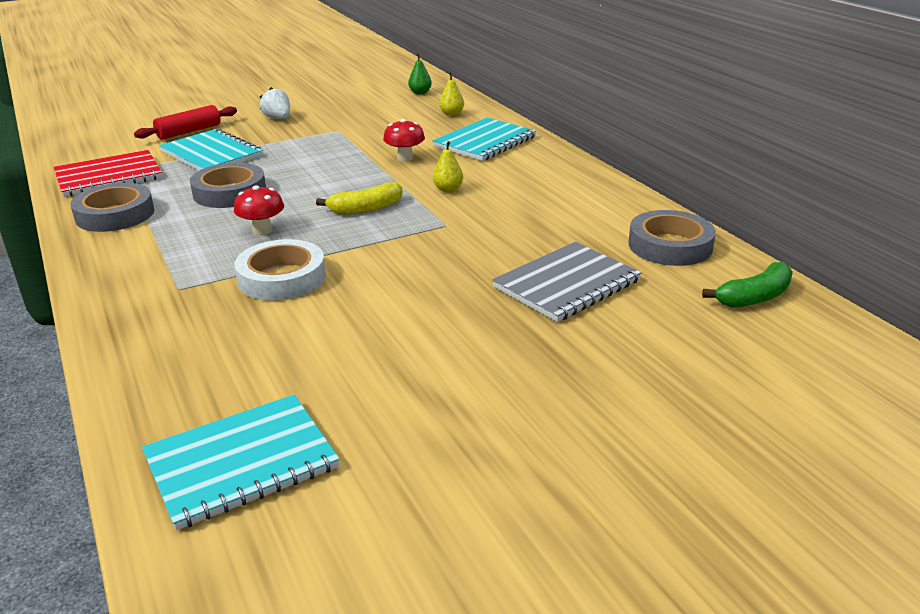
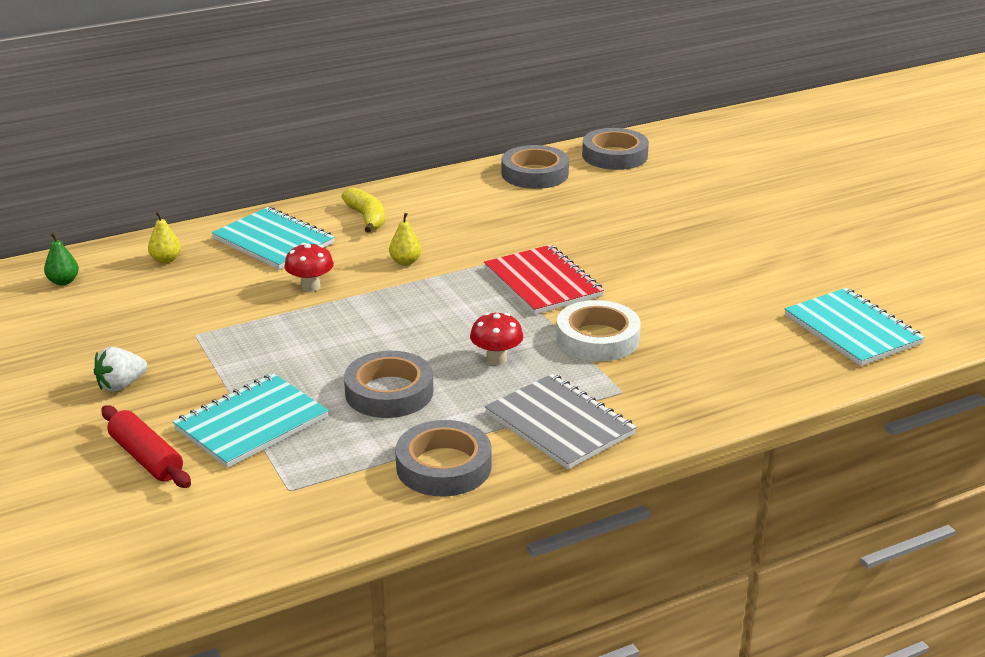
camera: 90 degrees left, 0 degrees up
red notebook [54,150,162,197] -> red notebook moved to [484,245,604,315]
yellow banana [316,182,403,215] -> yellow banana moved to [341,188,385,233]
grey notebook [492,242,642,322] -> grey notebook moved to [485,374,637,469]
green banana [702,262,793,308] -> grey tape [582,128,649,170]

